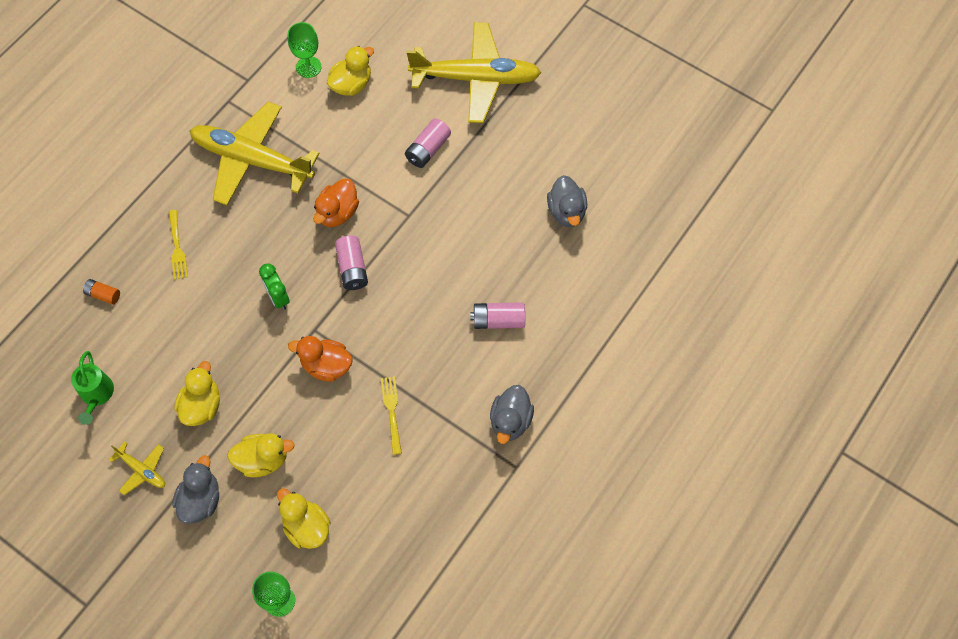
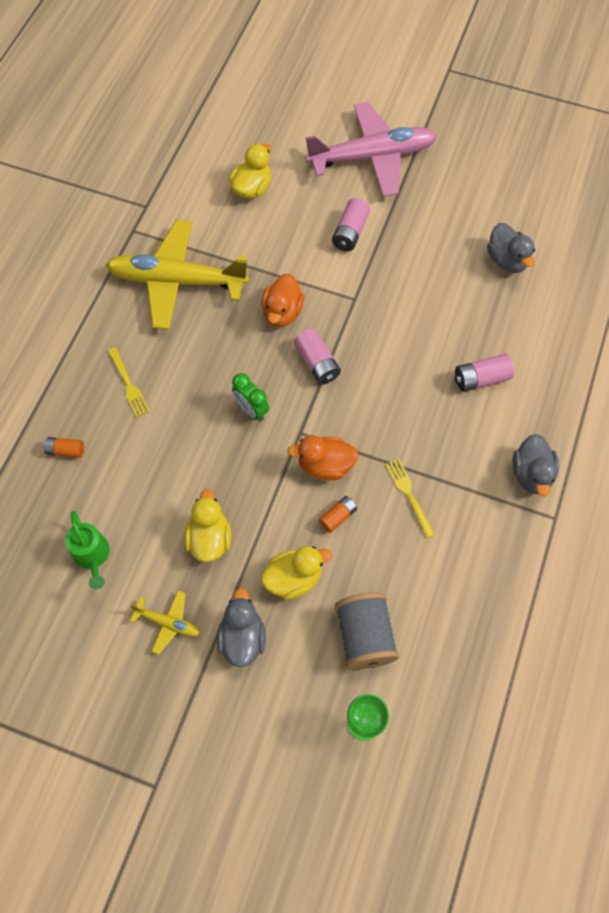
camera: 15 degrees left, 0 degrees up
yellow duck [277,488,331,549] -> grey spool [335,592,399,670]
green goblet [288,22,322,78] -> none
yellow plane [407,22,541,123] -> pink plane [305,102,437,197]
none -> orange battery [319,496,357,533]

